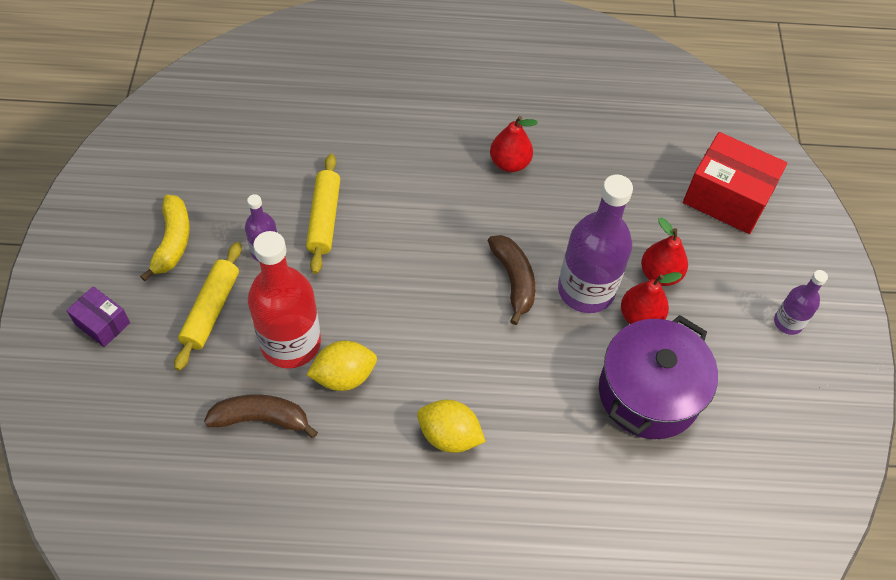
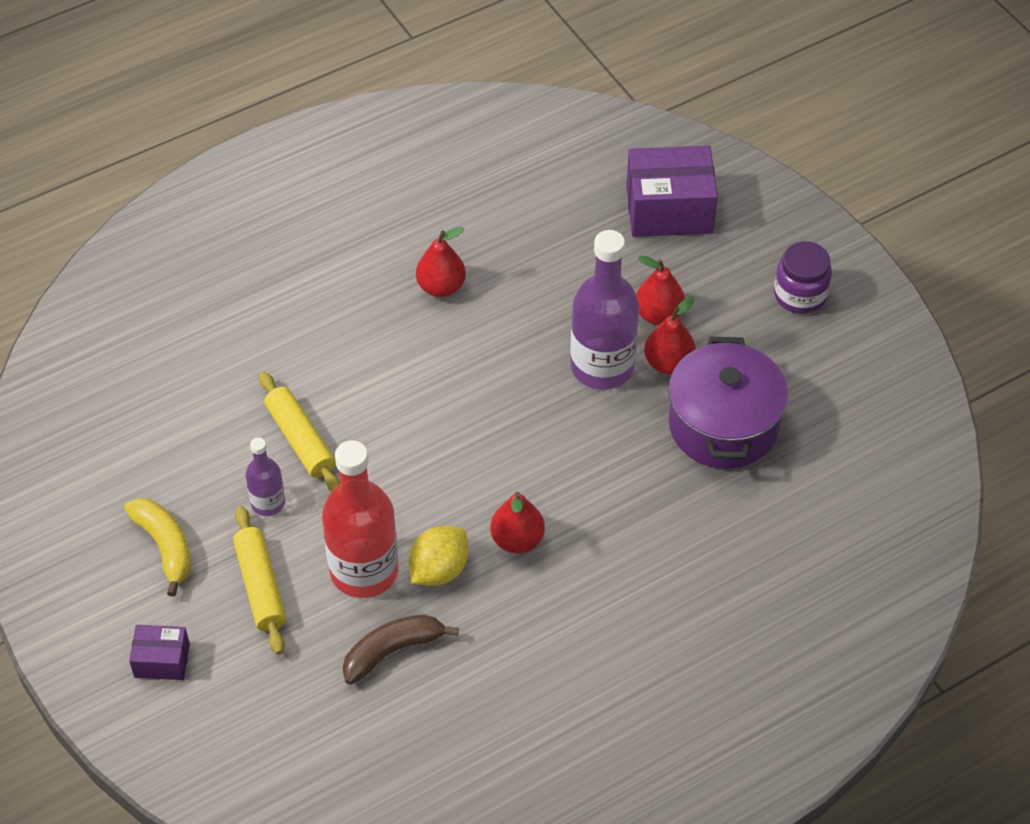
camera: 30 degrees left, 5 degrees down
yellow lemon [417,400,486,453] -> none
brown banana [488,235,535,325] -> none
red box [683,132,787,234] -> purple box [626,146,718,237]
purple bottle [774,270,828,335] -> purple jar [774,241,832,314]
none -> red pear [490,492,545,554]

